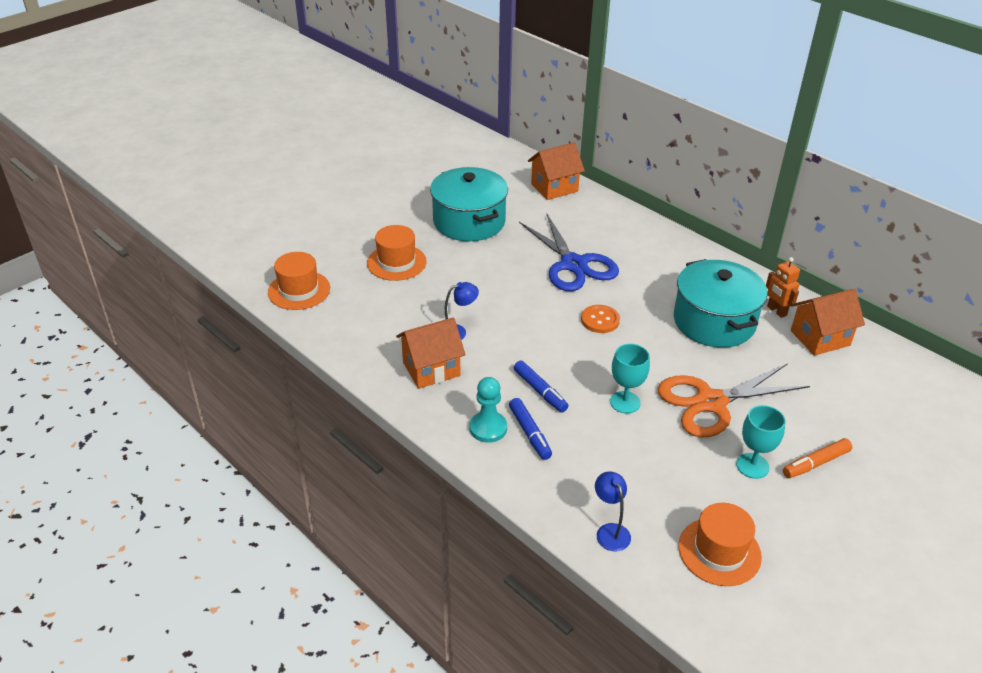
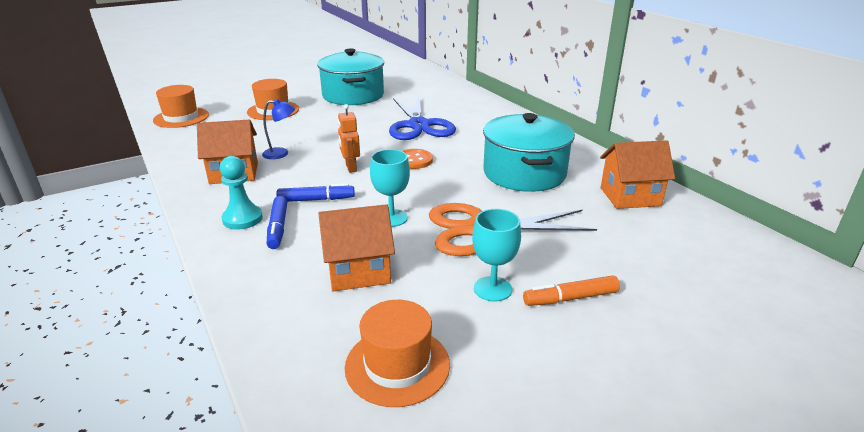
camera: 15 degrees right, 10 degrees down
blue marker [514,360,568,413] -> blue marker turned 75 degrees counterclockwise [277,183,355,202]
orange house [528,142,585,200] -> orange house moved to [318,204,395,291]
blue lamp [595,471,631,551] -> none
orange robot [766,257,800,318] -> orange robot moved to [338,104,360,173]

